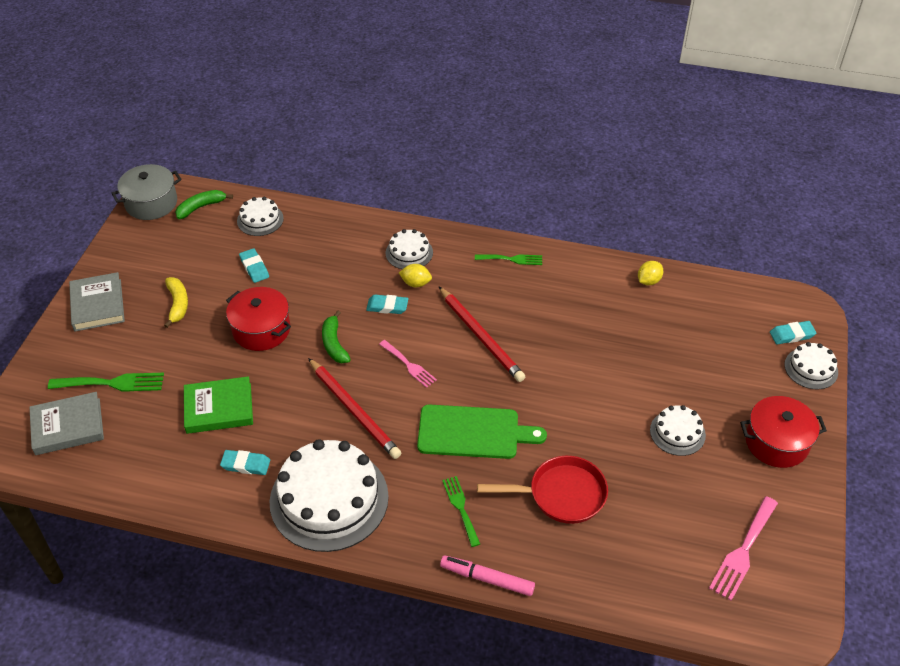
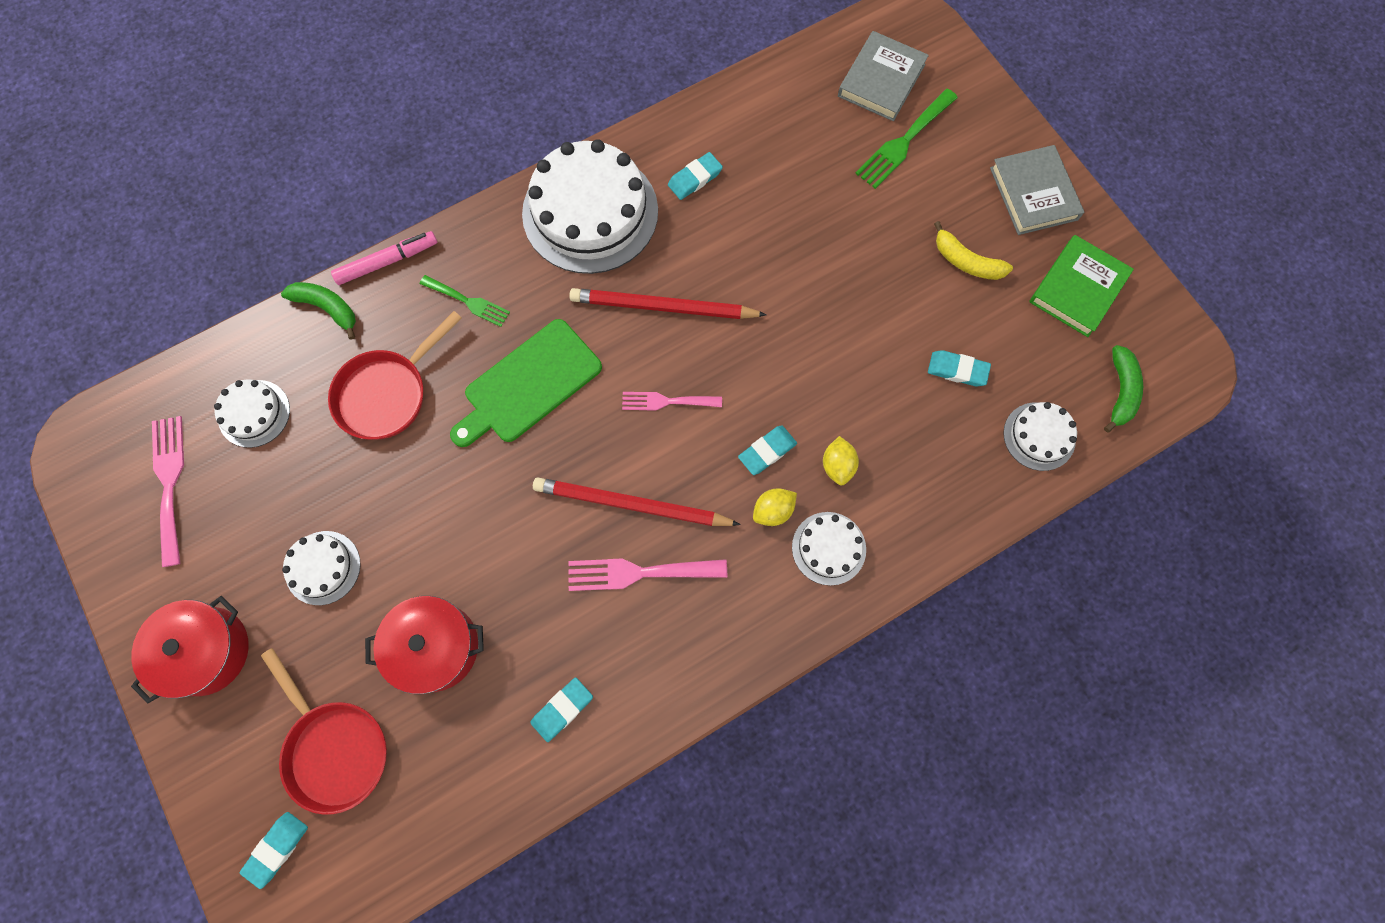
camera: 135 degrees right, 25 degrees up
grey book [69,272,125,332] -> grey book turned 45 degrees clockwise [990,145,1084,235]
grey pot [111,164,182,220] -> none
green book [184,376,253,434] -> green book moved to [1030,235,1134,337]
red pot [226,287,291,351] -> red pot moved to [365,596,484,694]
green banana [322,310,351,363] -> green banana moved to [281,282,356,340]
green fork [475,254,542,265] -> none
yellow lemon [638,261,663,285] -> yellow lemon moved to [823,436,859,485]
white cake [784,342,838,389] -> white cake moved to [214,379,290,448]
none -> red pan [261,648,387,815]
none -> turquoise eraser [530,678,593,742]
none -> pink fork [568,558,727,591]

